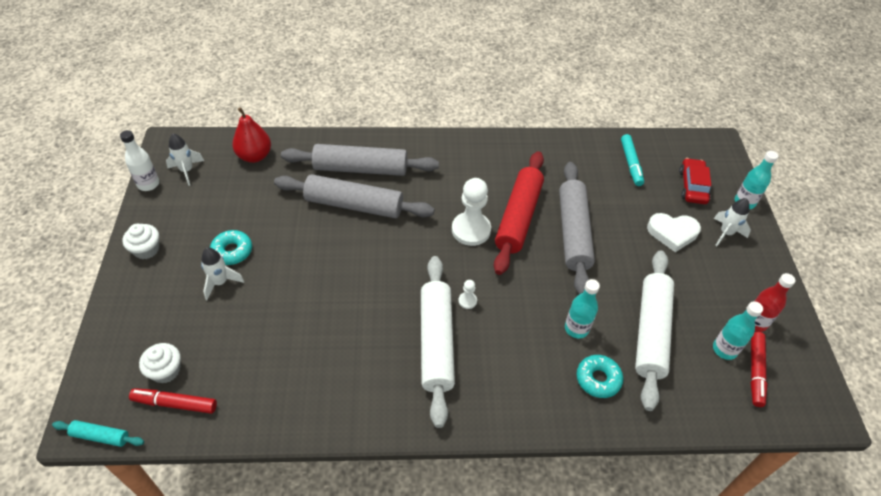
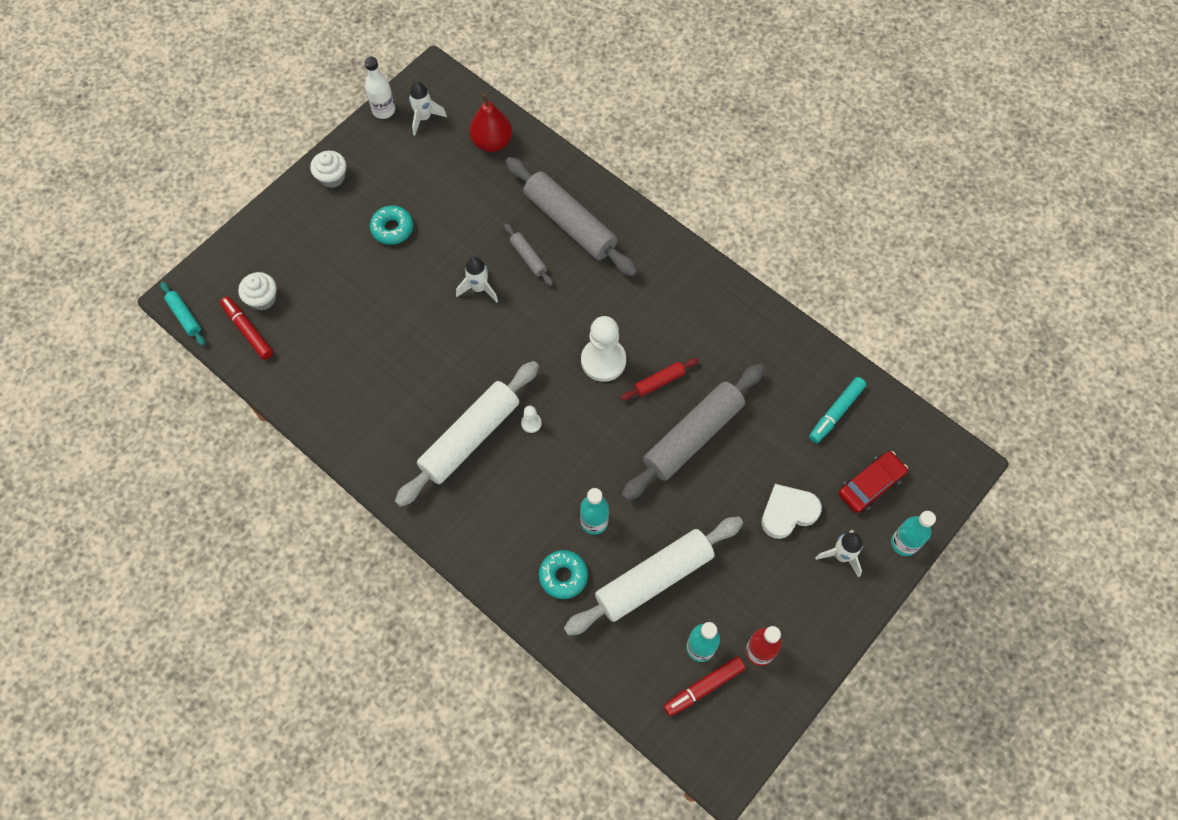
camera: 45 degrees right, 15 degrees up
white rocket [201,247,244,300] -> white rocket moved to [456,257,498,302]
grey rolling pin [274,174,435,218] -> grey rolling pin [504,223,553,286], size x0.45
red rolling pin [494,151,544,275] -> red rolling pin [621,358,698,401], size x0.45
white heart [647,213,701,252] -> white heart turned 105 degrees clockwise [761,484,822,539]

